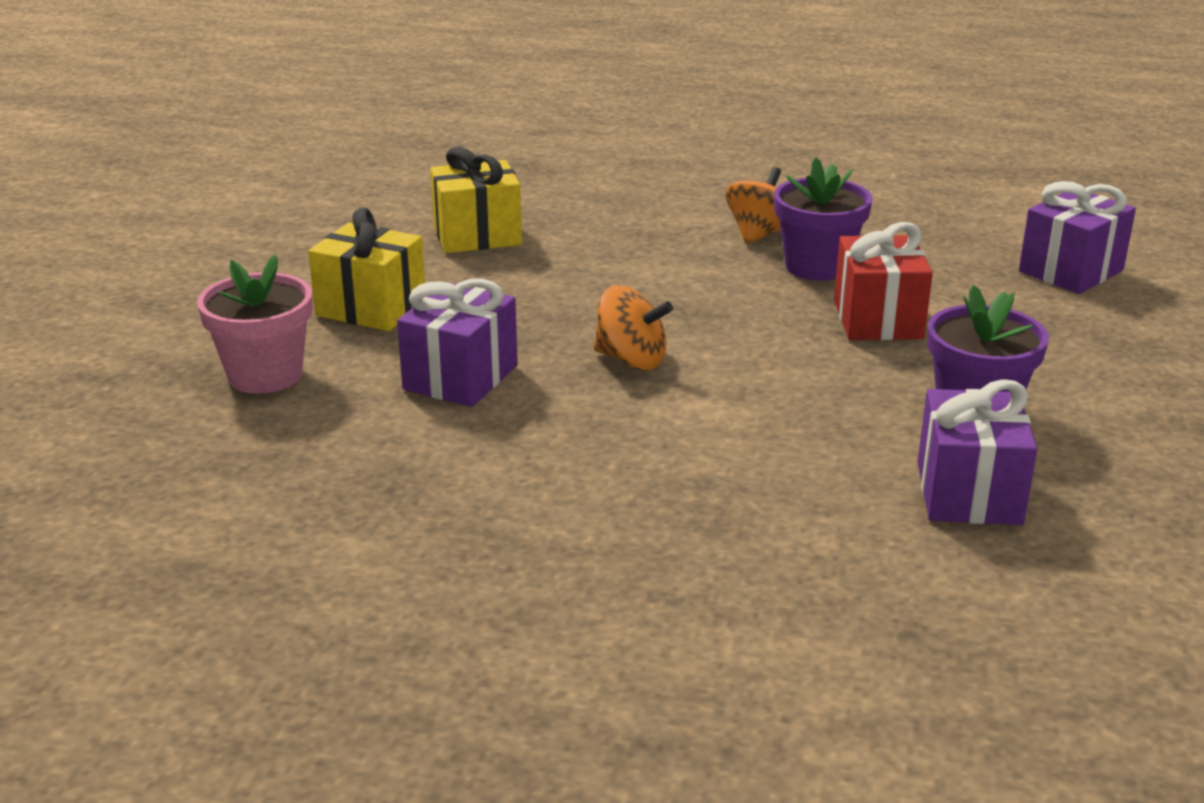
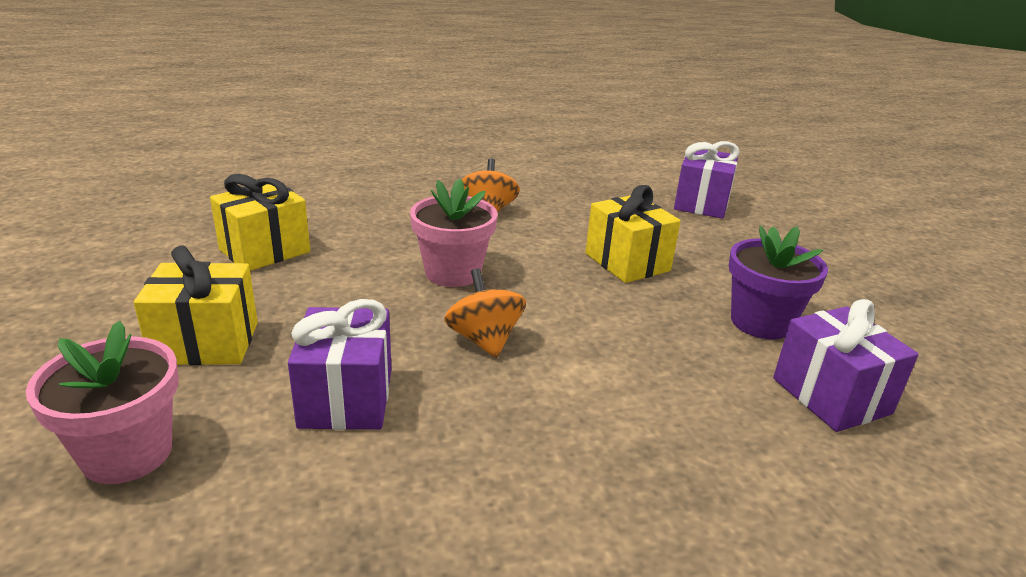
camera: 30 degrees left, 0 degrees up
orange spinning top [594,285,673,370] -> orange spinning top turned 105 degrees counterclockwise [444,268,526,358]
purple flower pot [774,157,873,281] -> none
red gift [834,222,933,340] -> yellow gift [585,185,681,283]
none -> pink flower pot [410,178,498,287]

